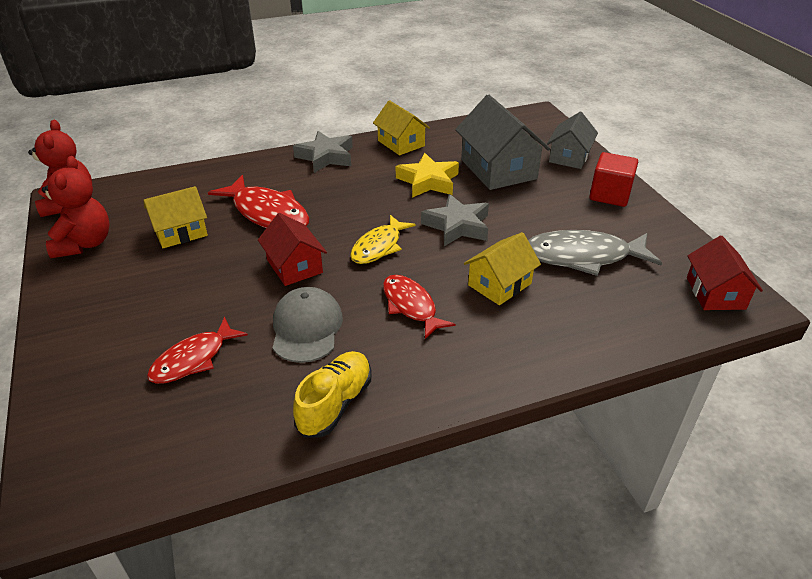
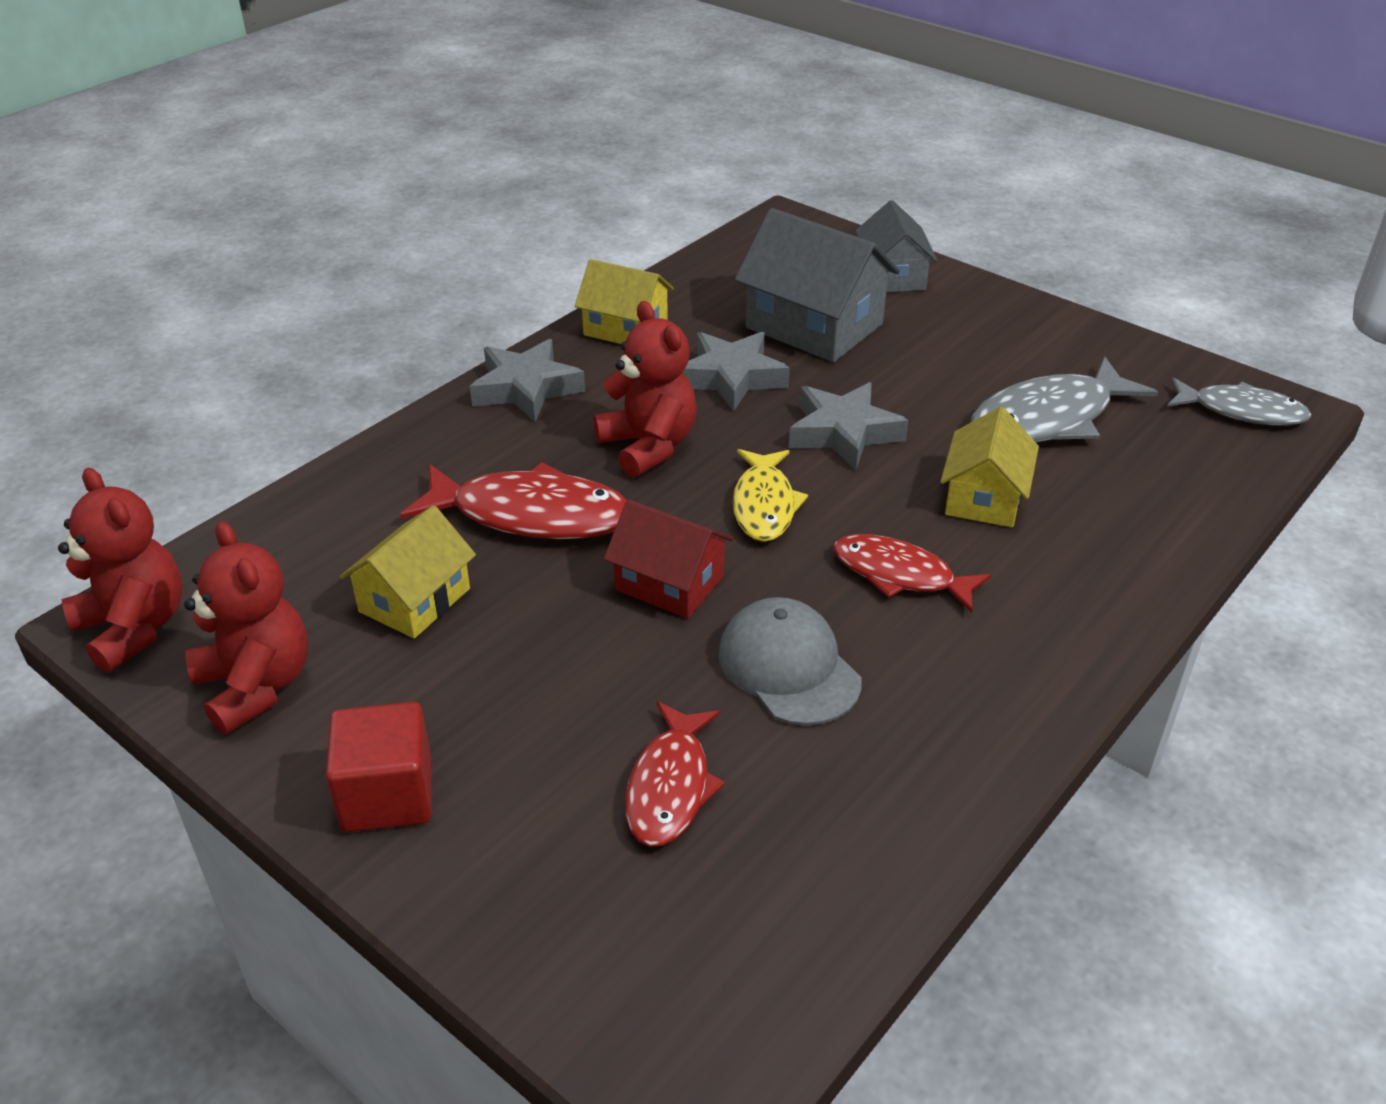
camera: 30 degrees left, 0 degrees up
yellow shoe [293,351,372,438] -> none
yellow star [396,153,459,198] -> grey star [682,332,790,411]
red cube [589,152,638,207] -> red cube moved to [326,702,431,832]
red house [687,236,763,310] -> grey fish [1167,377,1312,426]
none -> red teddy bear [593,301,697,478]

